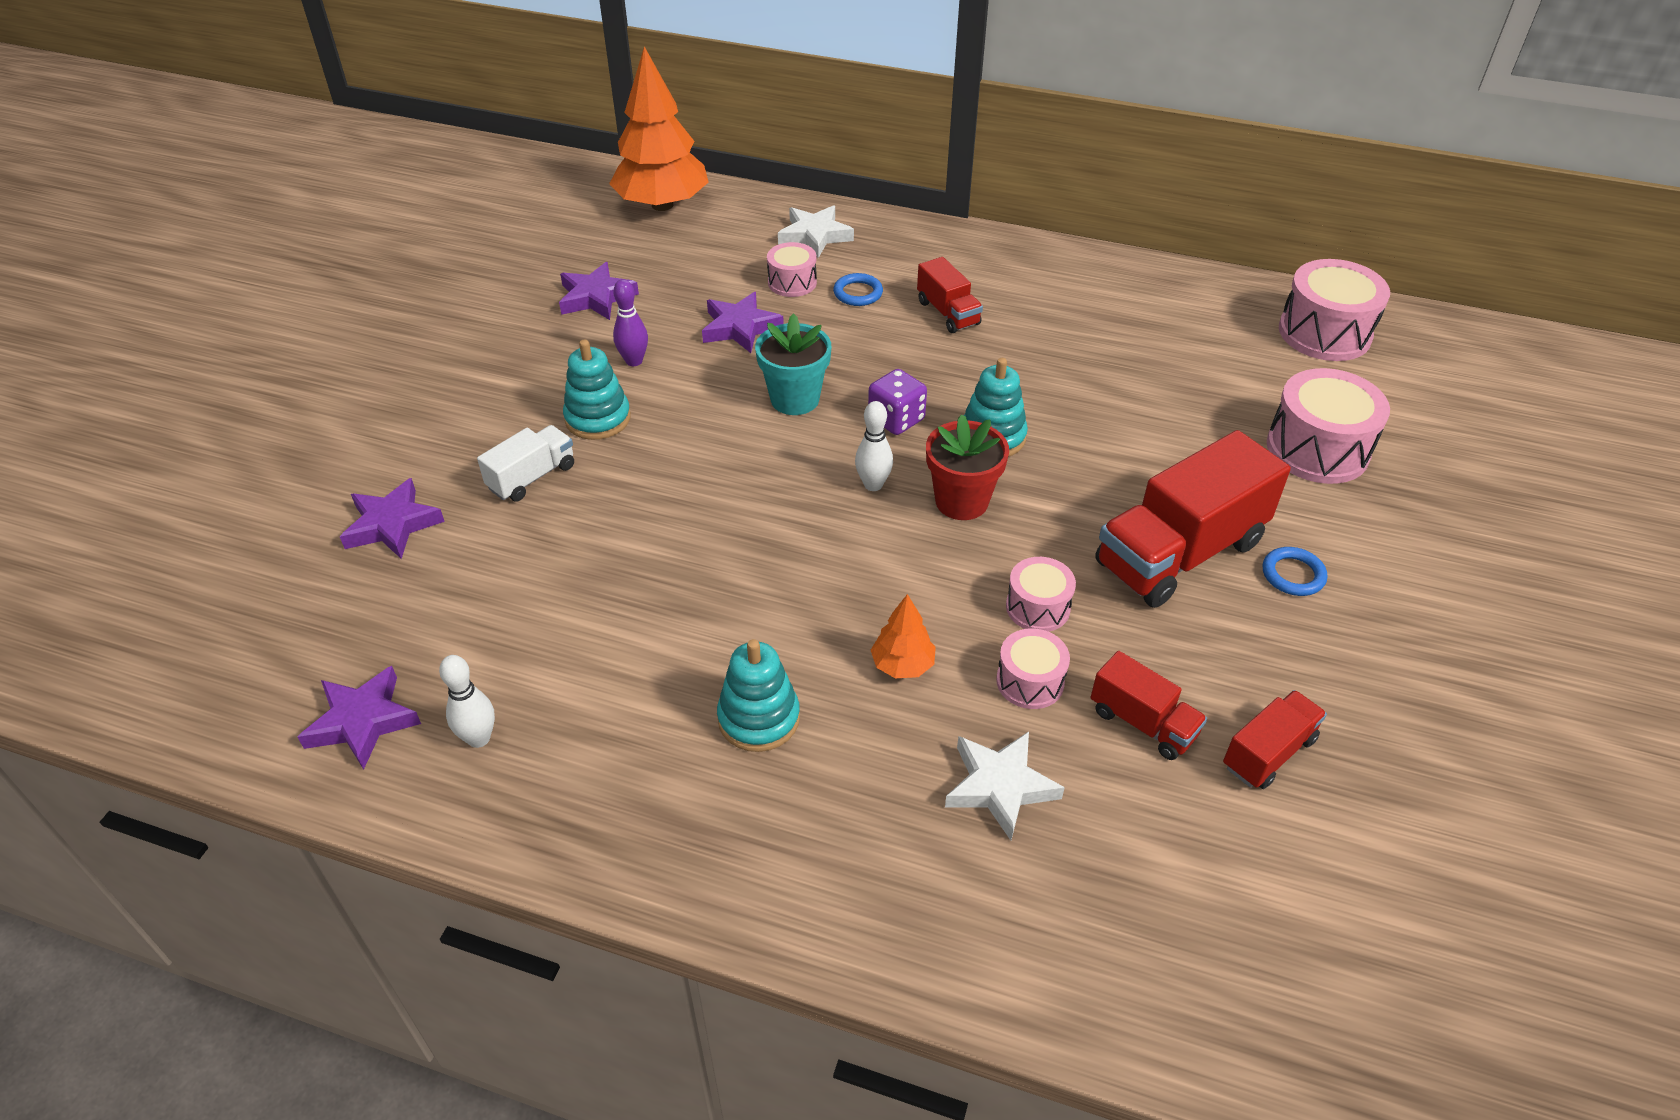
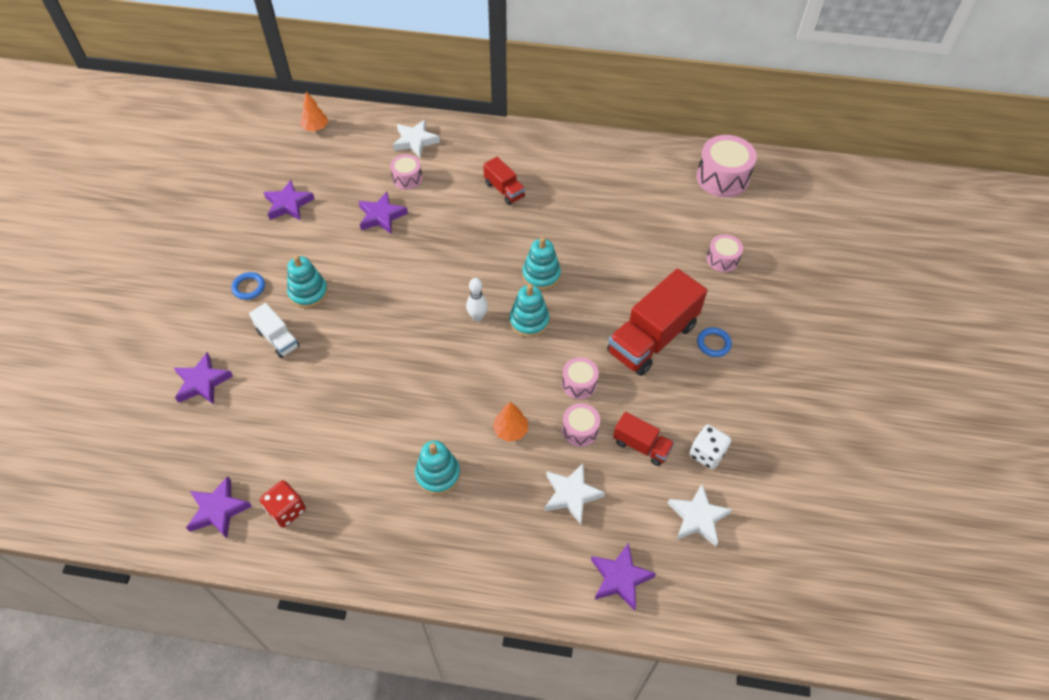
camera: 10 degrees left, 10 degrees up
white bowling pin [439,655,495,748] -> red dice [260,480,306,528]
white truck [477,425,574,501] -> white truck turned 105 degrees clockwise [249,303,300,358]
orange tree [609,46,708,211] -> orange tree [300,92,328,131], size x0.45
purple bowling pin [613,279,648,366] -> none
turquoise flower pot [755,313,831,415] -> none
blue ring [833,273,883,306] -> blue ring moved to [231,272,265,300]
purple dice [868,369,927,435] -> none
red flower pot [926,414,1009,520] -> turquoise stacking toy [509,284,549,337]
red truck [1223,690,1327,789] -> white dice [689,424,731,469]
pink drum [1267,368,1390,484] -> pink drum [707,234,743,272], size x0.57
none -> purple star [591,543,656,611]
none -> white star [668,484,732,546]

